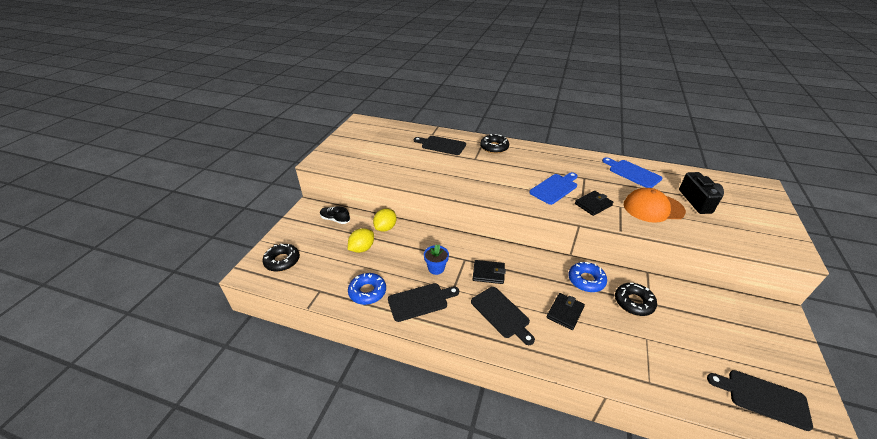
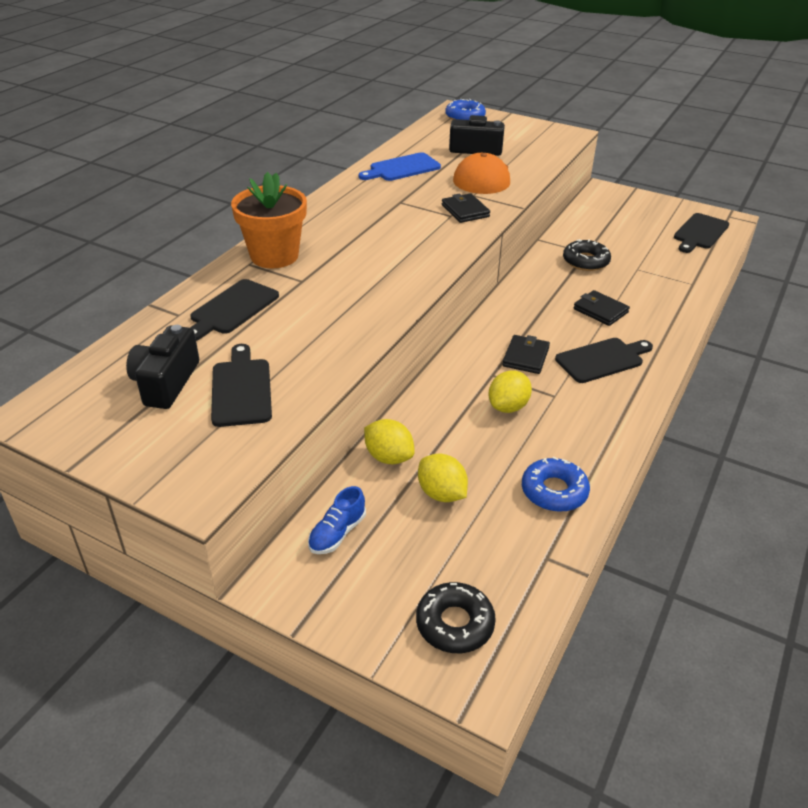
camera: 80 degrees left, 0 degrees up
black shoe [320,206,350,224] -> blue shoe [308,486,366,554]
black cutting board [388,283,459,322] -> black cutting board moved to [211,344,272,427]
blue flower pot [424,245,449,275] -> yellow lemon [489,370,532,413]
black donut [480,134,509,154] -> orange flower pot [231,172,307,268]
blue cutting board [529,172,577,205] -> none
blue donut [568,262,607,292] -> blue donut moved to [445,99,486,120]
none -> black camera [126,325,199,409]

